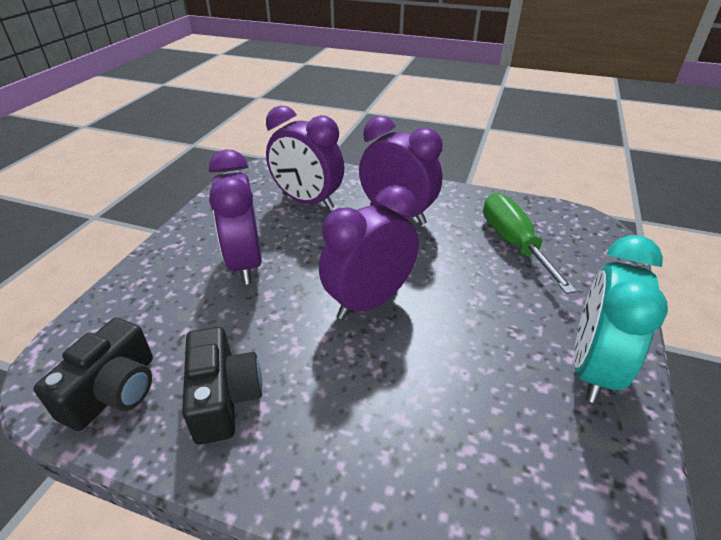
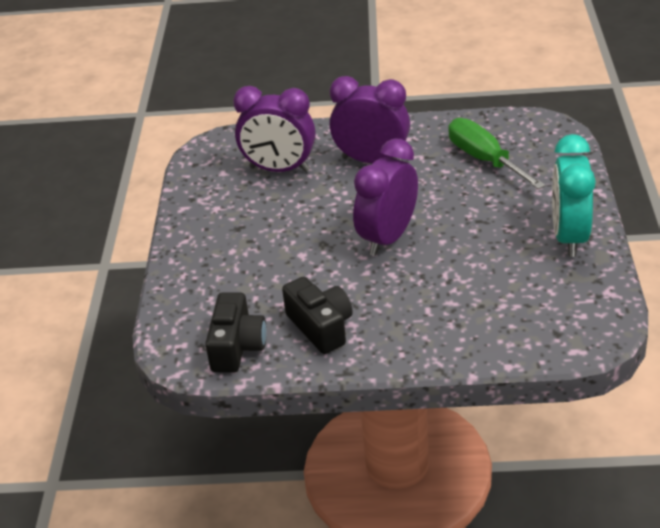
camera: 15 degrees left, 0 degrees up
purple clock [209,150,262,285] -> none

